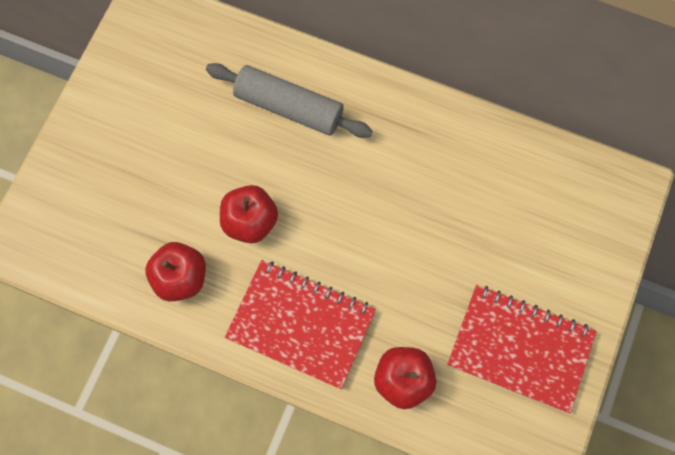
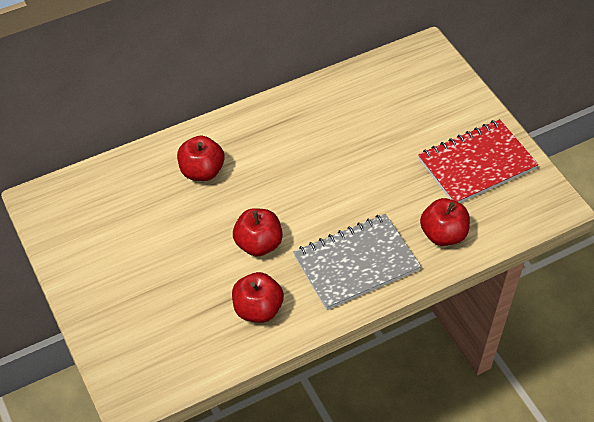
camera: 50 degrees left, 20 degrees down
grey rolling pin [206,63,372,138] -> red apple [177,135,224,181]
red notebook [225,260,376,389] -> grey notebook [293,214,421,310]

